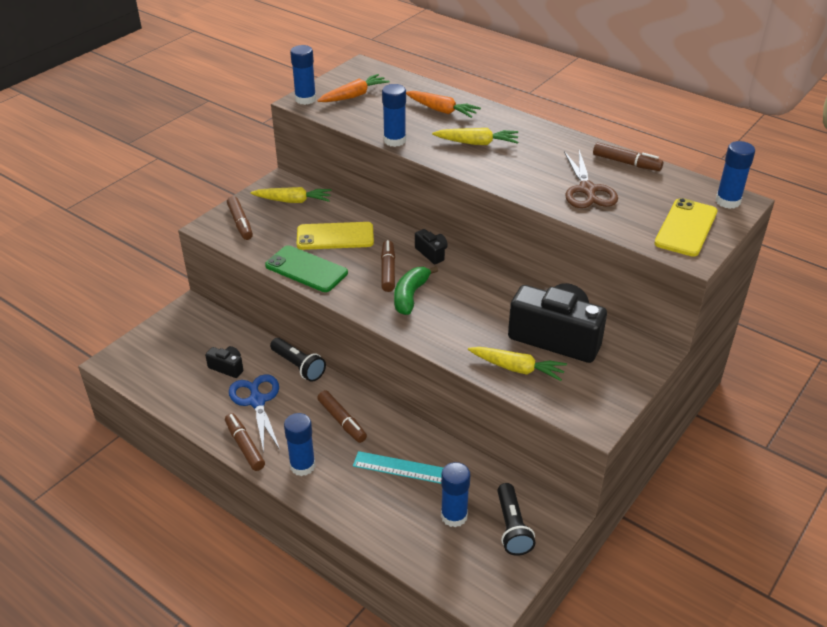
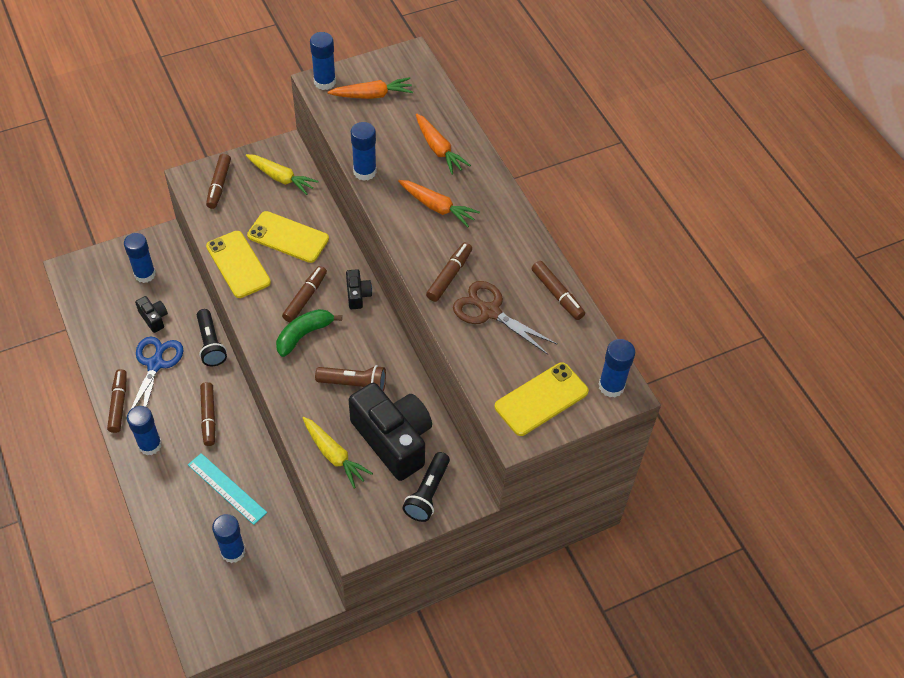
camera: 25 degrees right, 15 degrees up
green phone [265,245,348,292] -> yellow phone [206,231,271,298]
yellow carrot [432,128,518,145] -> orange carrot [398,180,480,227]
black flashlight [497,483,536,556] -> black flashlight moved to [402,452,450,522]
brown scissors [564,150,618,208] -> brown scissors turned 105 degrees clockwise [453,281,558,355]
none -> blue glue stick [124,233,156,283]
none -> brown flashlight [315,365,386,392]
none -> brown marker [426,242,472,302]

